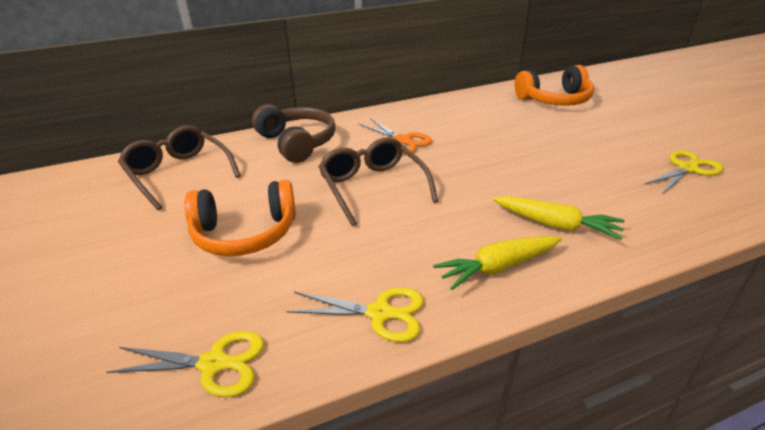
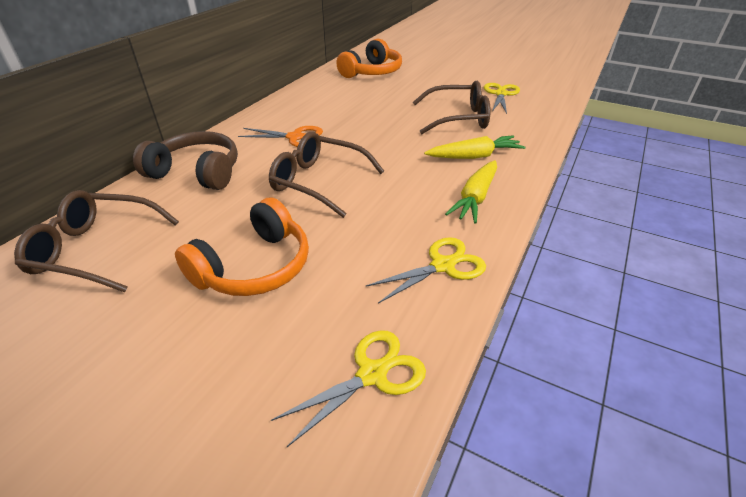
camera: 40 degrees left, 5 degrees up
none -> brown glasses [413,81,491,134]

